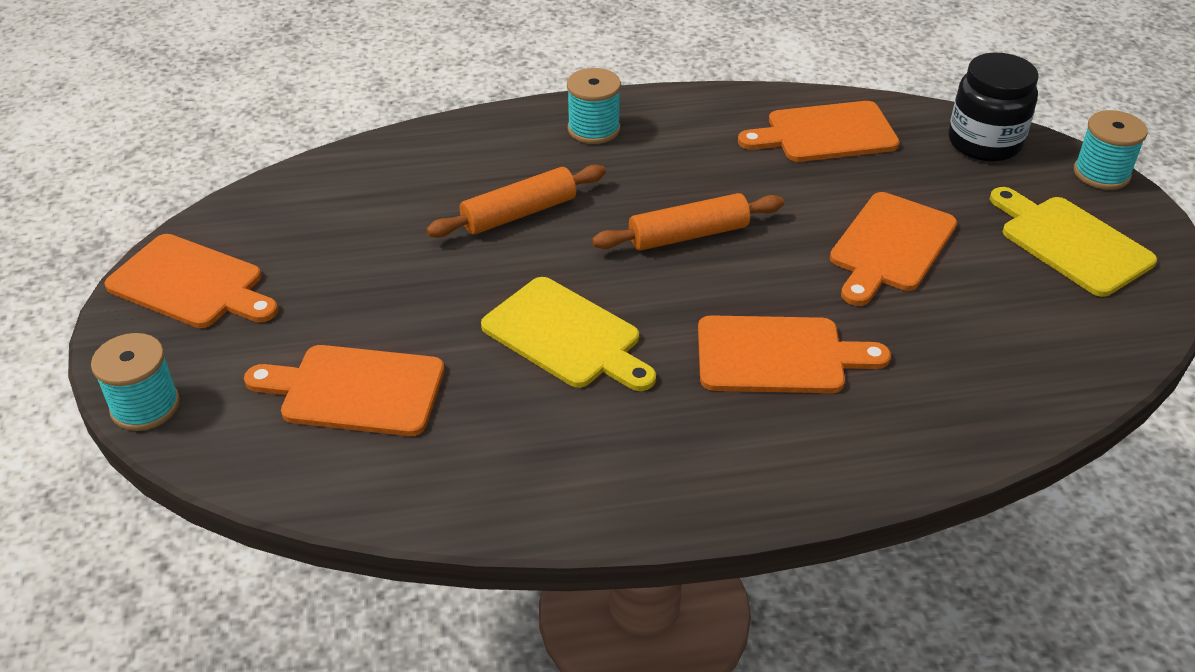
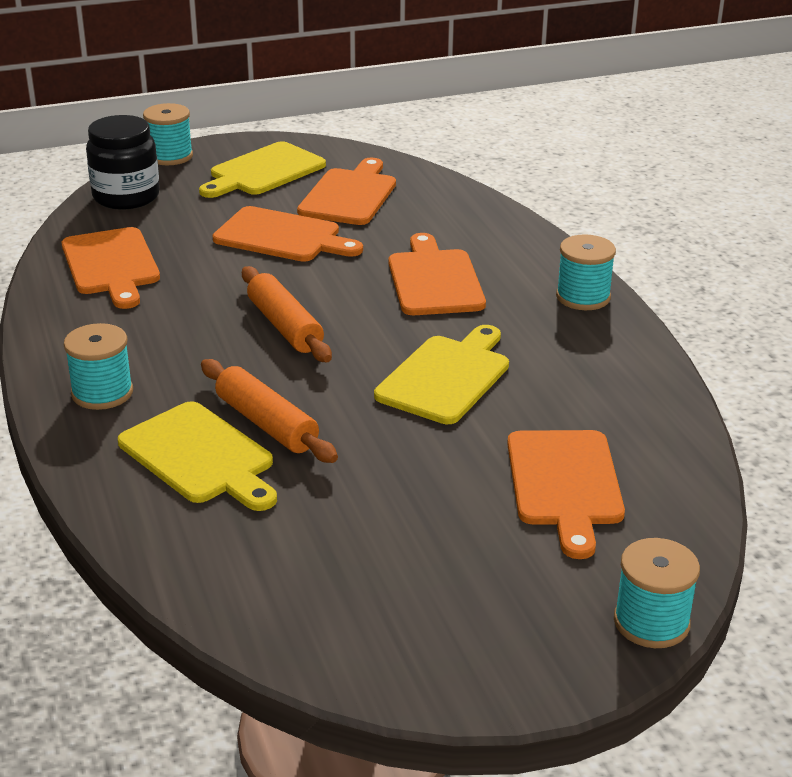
camera: 100 degrees left, 10 degrees down
orange cutting board [104,234,278,328] -> orange cutting board moved to [297,158,396,225]
none -> yellow cutting board [118,401,277,511]
none -> turquoise spool [556,234,616,310]

